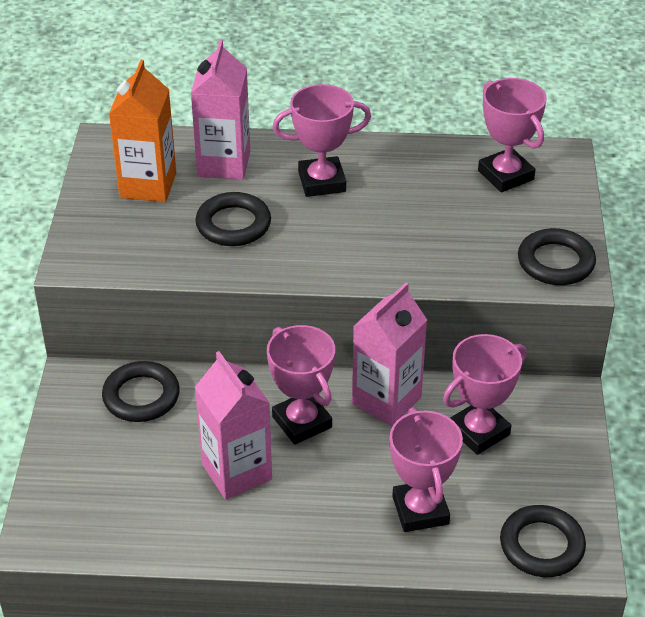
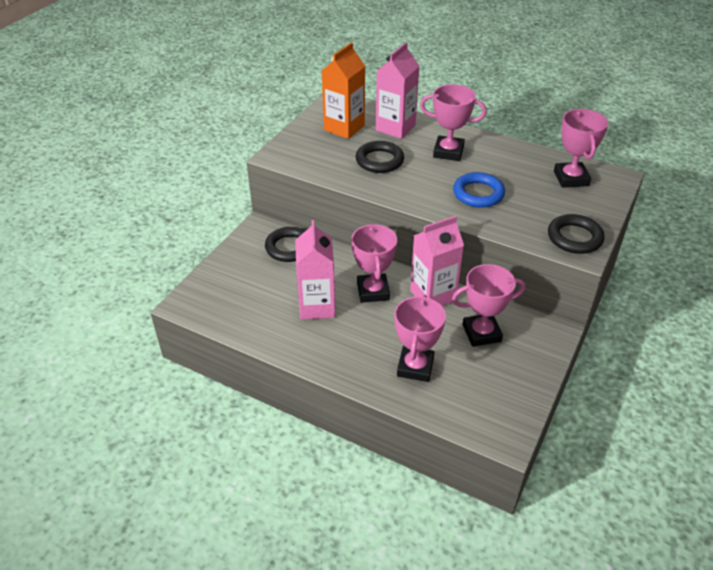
camera: 25 degrees right, 0 degrees up
black ring [500,505,586,577] -> none
none -> blue ring [453,172,505,208]

